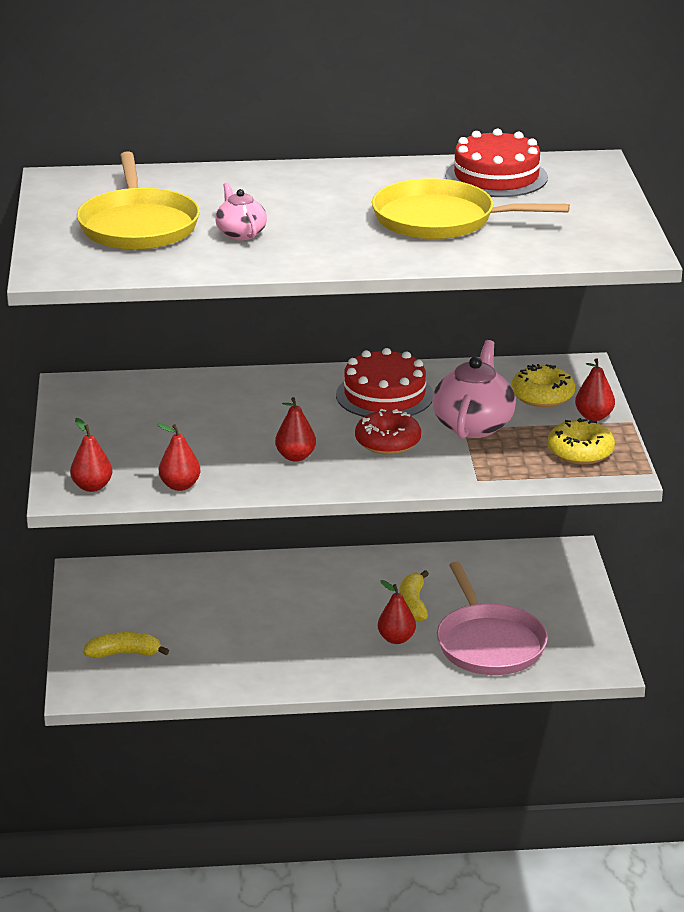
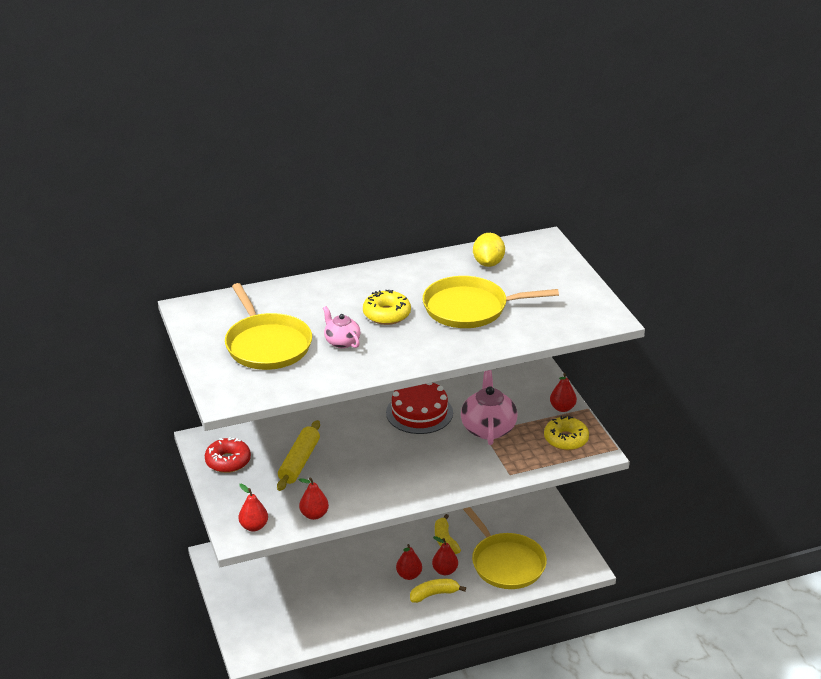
camera: 15 degrees left, 5 degrees up
yellow banana [83,632,169,658] -> yellow banana moved to [410,579,466,603]
red pear [275,397,316,462] -> red pear moved to [396,544,422,580]
red donut [355,409,421,455] -> red donut moved to [205,437,251,473]
pink pan [437,561,548,675] -> yellow pan [463,507,547,589]
red cake [445,129,548,197] -> yellow lemon [473,233,505,267]
yellow donut [511,364,575,407] -> yellow donut moved to [363,290,411,325]
none -> yellow rolling pin [277,420,320,491]

